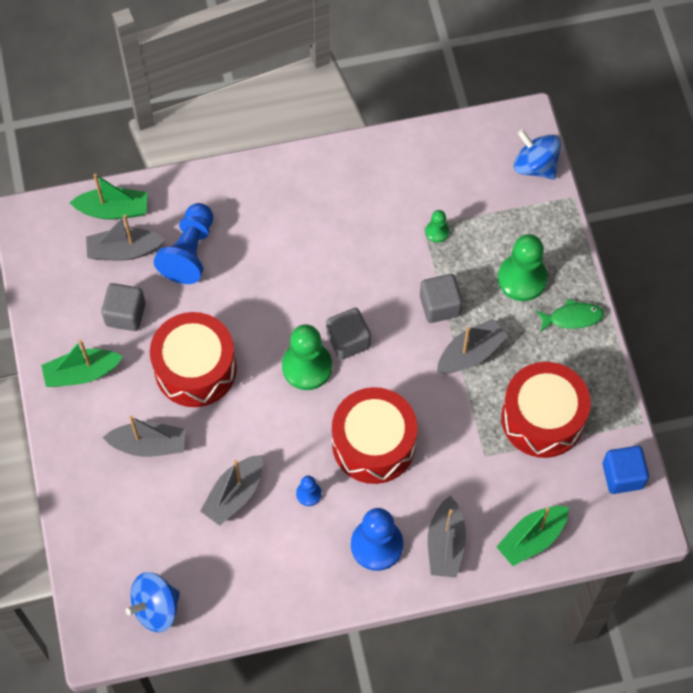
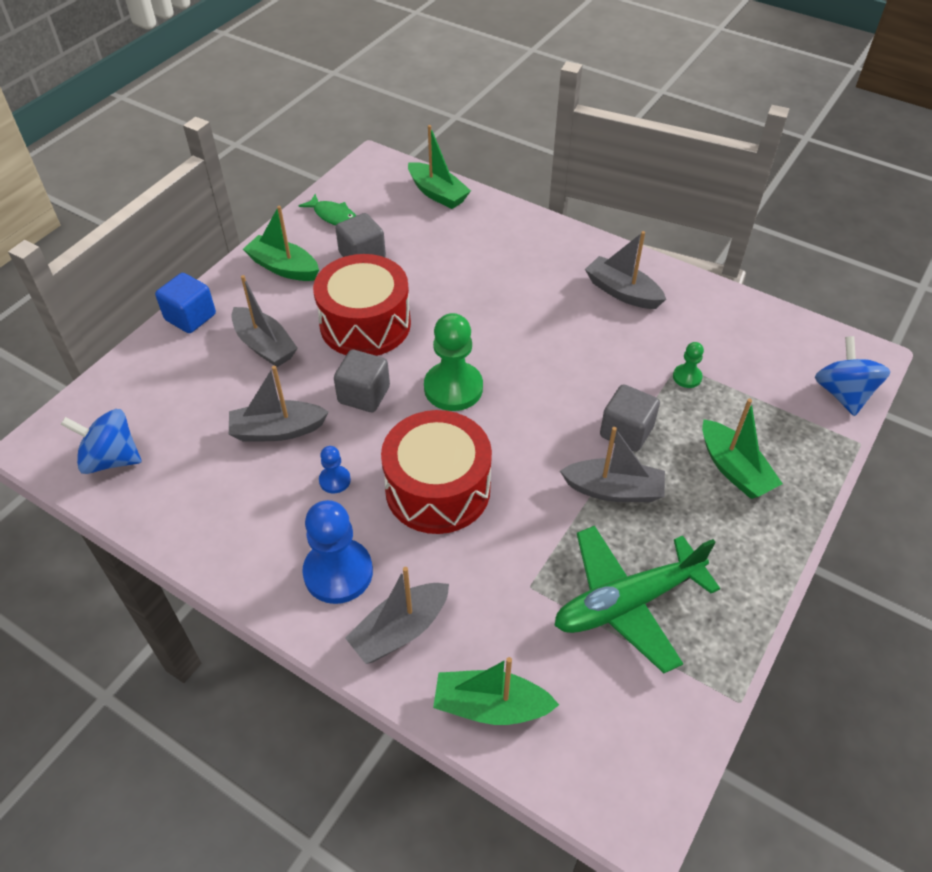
camera: 45 degrees right, 15 degrees down
grey boat [86,215,165,260] -> grey boat moved to [585,231,666,309]
blue pawn [154,203,213,284] -> none
grey cube [326,308,371,360] -> grey cube moved to [334,350,390,412]
green pawn [498,234,548,301] -> green boat [702,399,783,499]
red drum [501,362,590,458] -> green plane [554,526,720,673]
green fish [536,299,604,333] -> green fish moved to [299,194,356,225]
blue cube [602,446,649,494] -> blue cube moved to [155,273,216,333]

